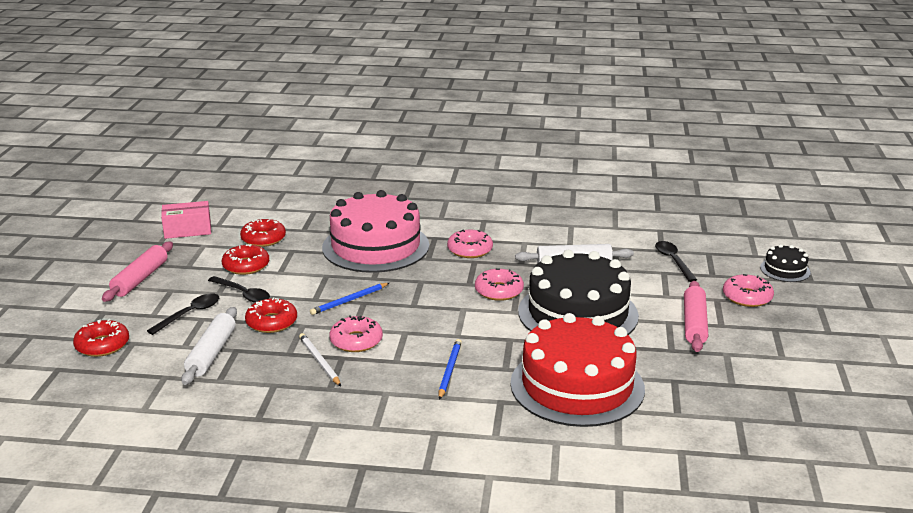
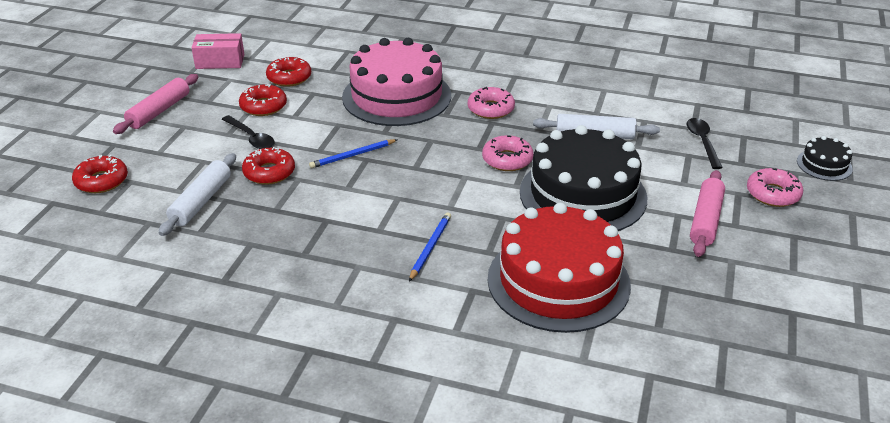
camera: 10 degrees right, 10 degrees up
black spoon [147,293,219,335] -> none
white pencil [299,333,341,386] -> none
pink donut [329,315,383,352] -> none

